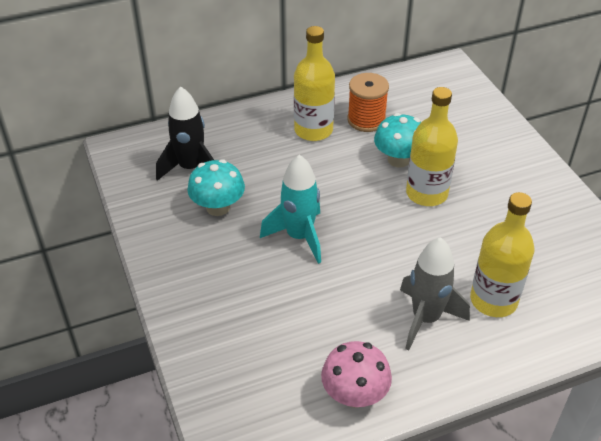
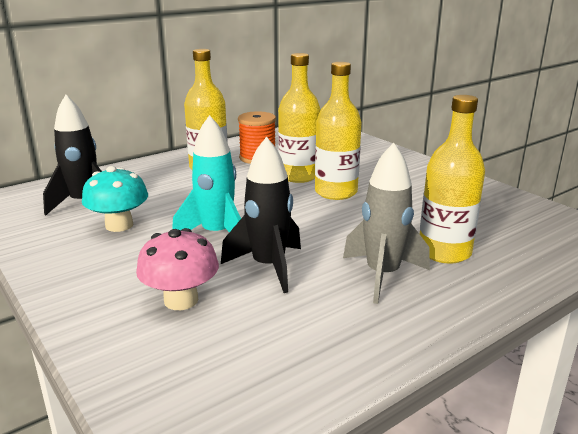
camera: 15 degrees left, 20 degrees down
pink mushroom [321,341,392,408] -> pink mushroom moved to [136,228,219,310]
turquoise mushroom [374,113,421,168] -> yellow bottle [278,53,321,183]
none -> black rocket [221,137,301,293]

